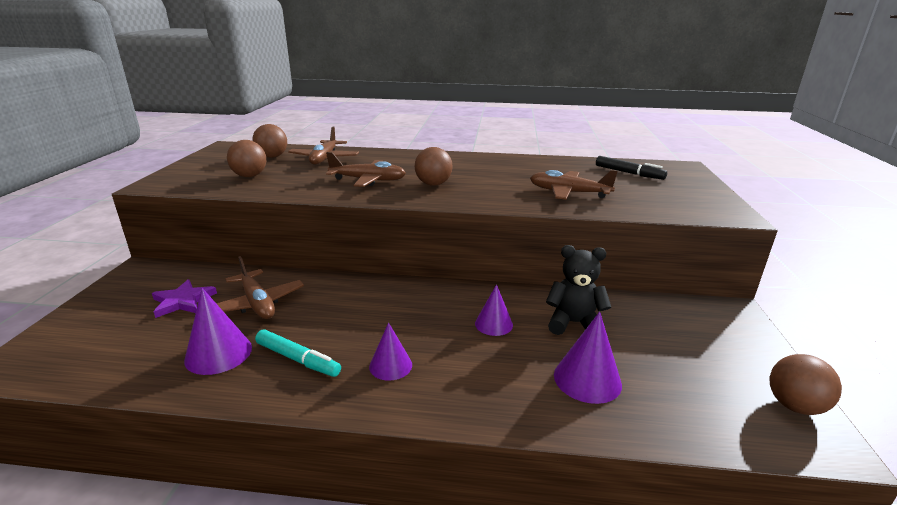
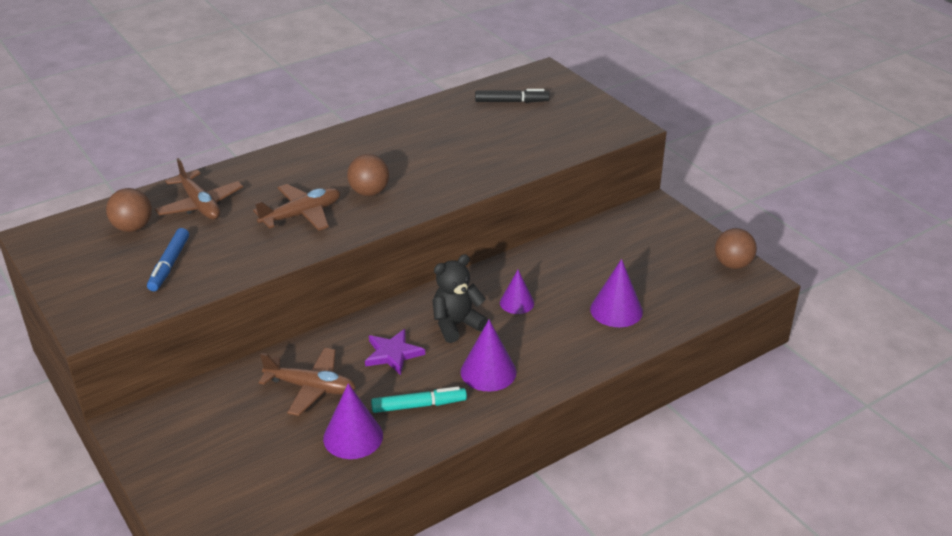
camera: 40 degrees left, 10 degrees up
purple star [152,279,217,318] -> purple star moved to [365,329,425,375]
brown ball [227,140,266,177] -> blue marker [147,228,189,291]
purple cone [369,322,412,381] -> purple cone [461,320,516,391], size x1.50
brown plane [530,170,618,200] -> none
black teddy bear [546,245,611,335] -> black teddy bear moved to [432,254,488,343]

